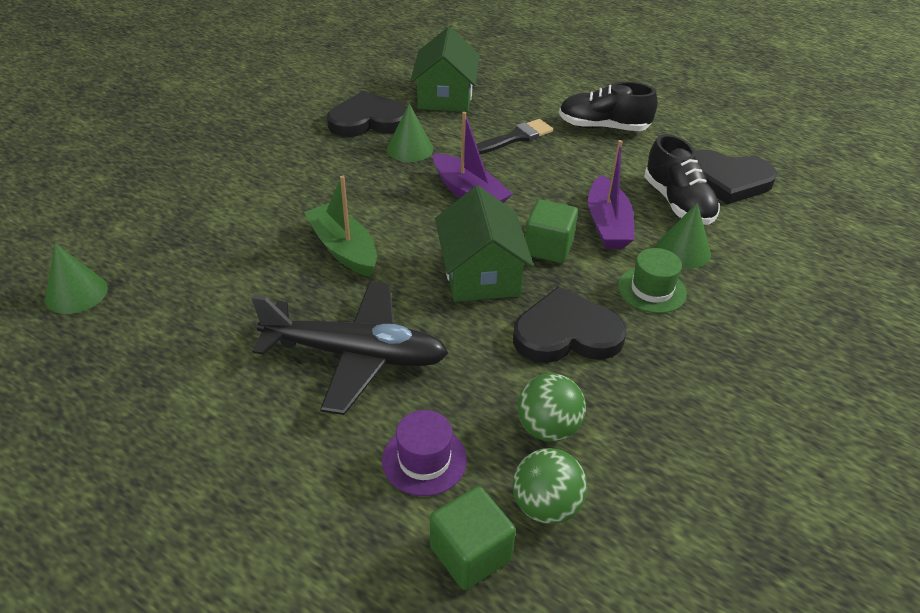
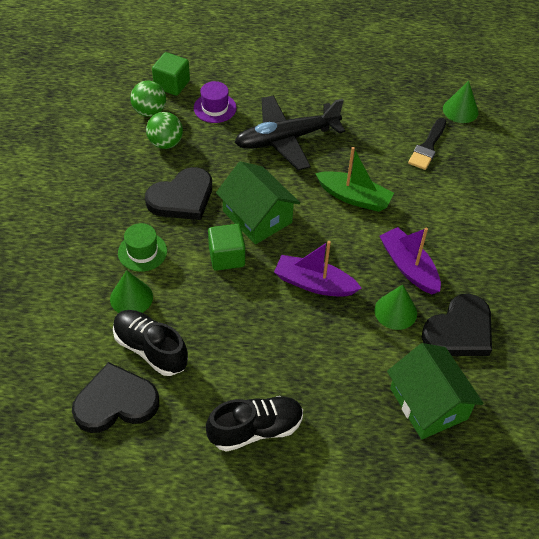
camera: 150 degrees right, 10 degrees up
black brush [476,119,553,154] -> black brush moved to [408,118,446,170]
purple boat [588,140,635,249] -> purple boat moved to [380,227,441,294]

